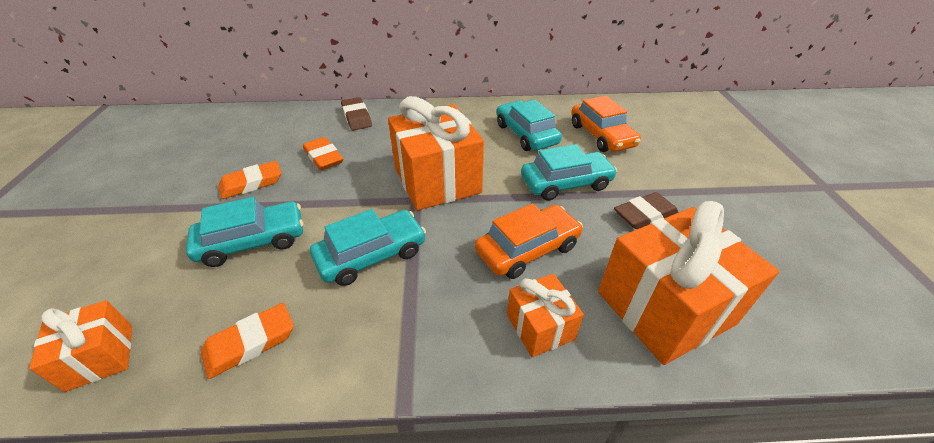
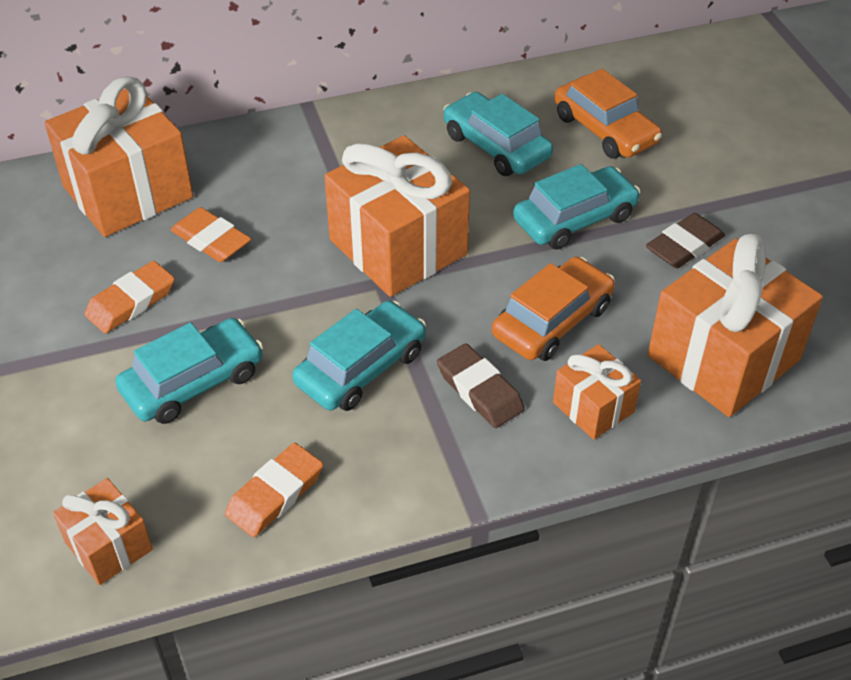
camera: 15 degrees left, 5 degrees up
brown eraser [341,97,372,131] -> brown eraser moved to [437,343,525,428]
none -> orange gift [44,76,193,237]

